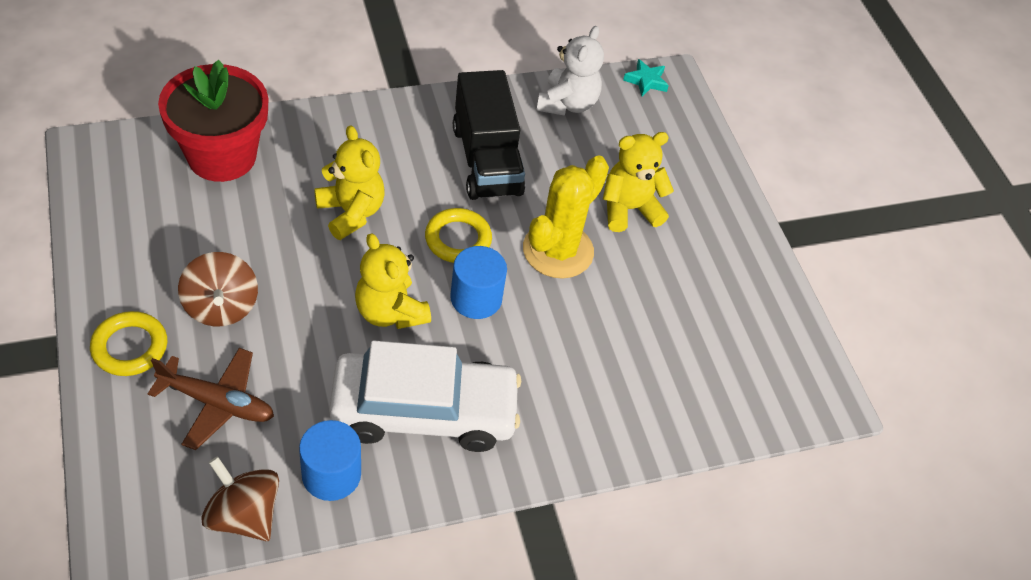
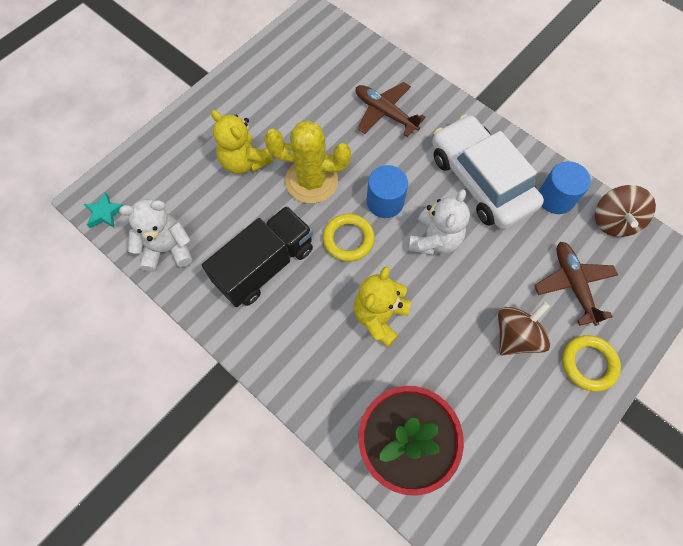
camera: 115 degrees left, 15 degrees up
yellow teddy bear [355,233,431,329] -> white teddy bear [408,189,470,255]
none -> brown plane [356,82,426,137]

